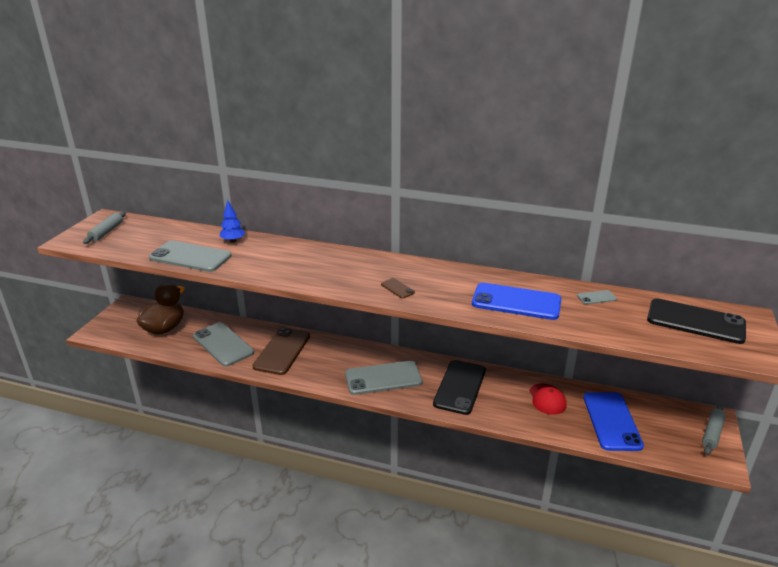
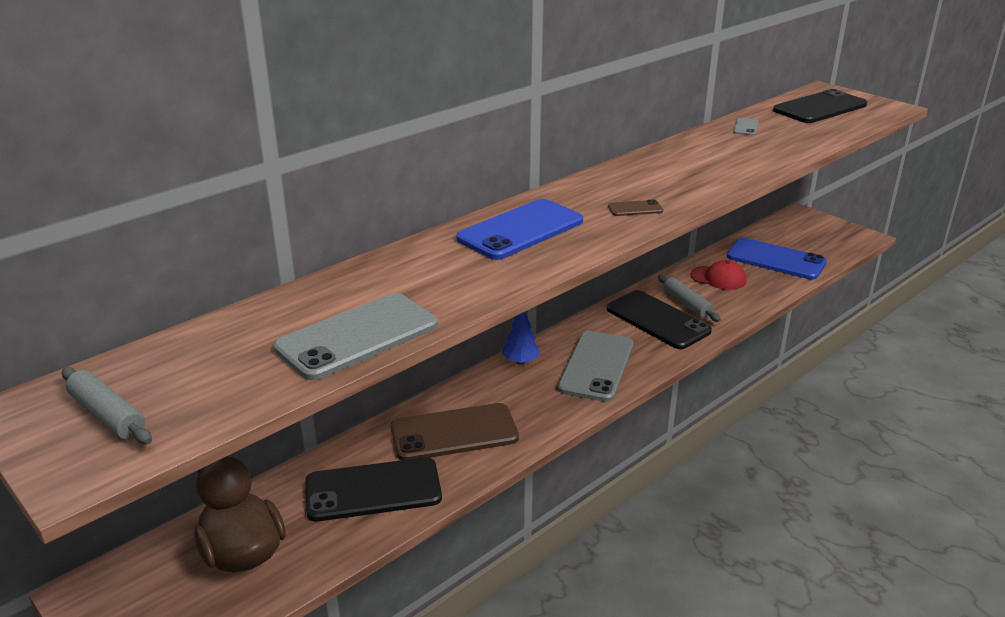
camera: 60 degrees left, 0 degrees up
grey phone [193,322,254,367] -> black phone [306,457,442,522]
blue tree [220,200,245,242] -> blue tree moved to [502,312,540,365]
brown phone [253,327,310,375] -> brown phone turned 60 degrees counterclockwise [391,403,519,460]
blue phone [472,283,562,320] -> blue phone moved to [456,199,583,260]
grey rolling pin [702,404,726,455] -> grey rolling pin moved to [658,275,721,322]

